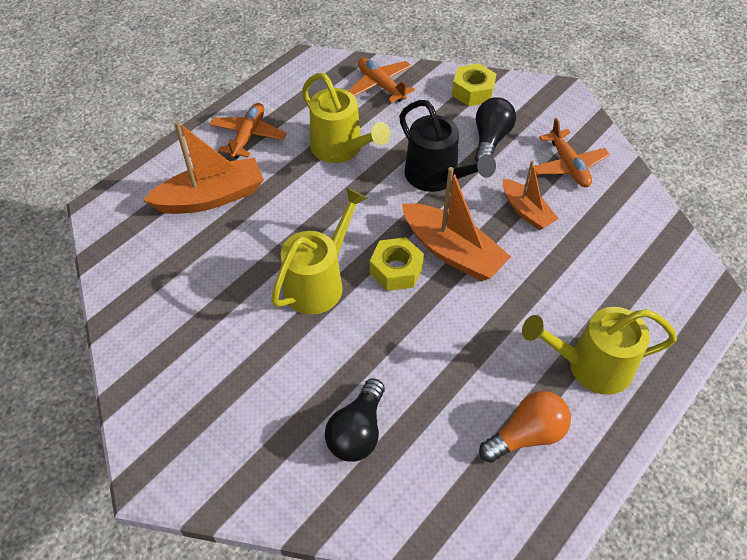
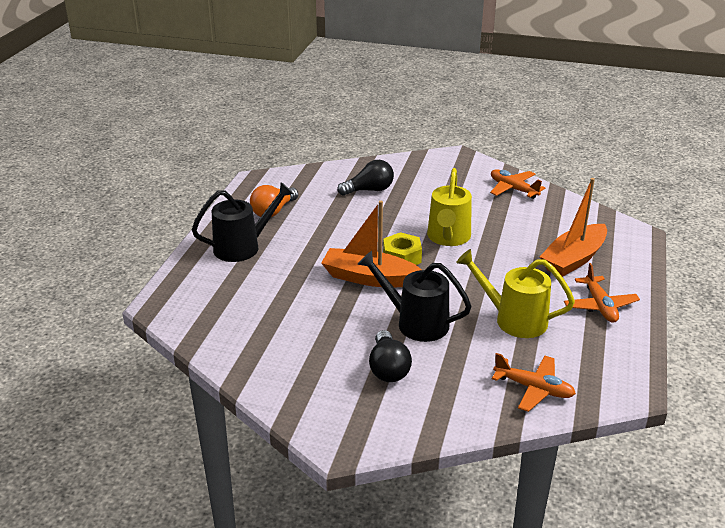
camera: 155 degrees right, 20 degrees down
black light bulb [325,378,385,462] -> black light bulb turned 75 degrees clockwise [337,160,394,196]
yellow nut [452,63,496,106] -> none
orange boat [503,160,559,230] -> none
yellow watering can [522,307,677,395] -> black watering can [192,182,294,262]
orange plane [534,118,610,187] -> orange plane moved to [490,169,545,199]

